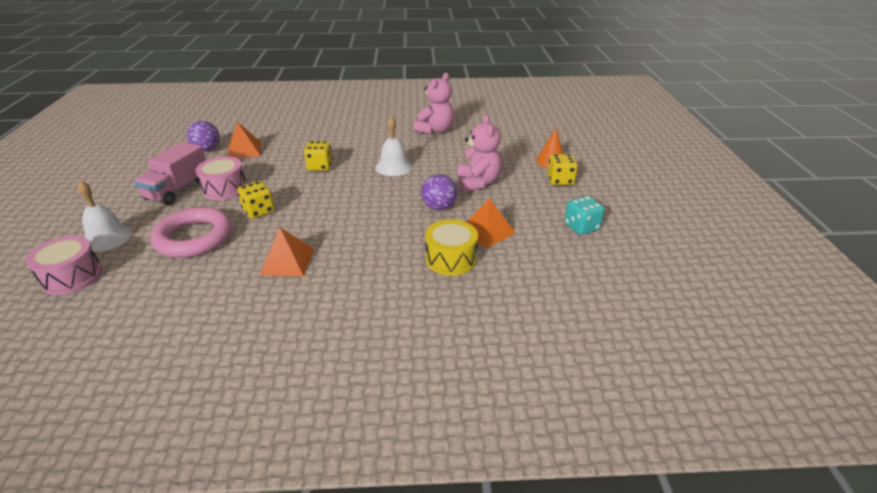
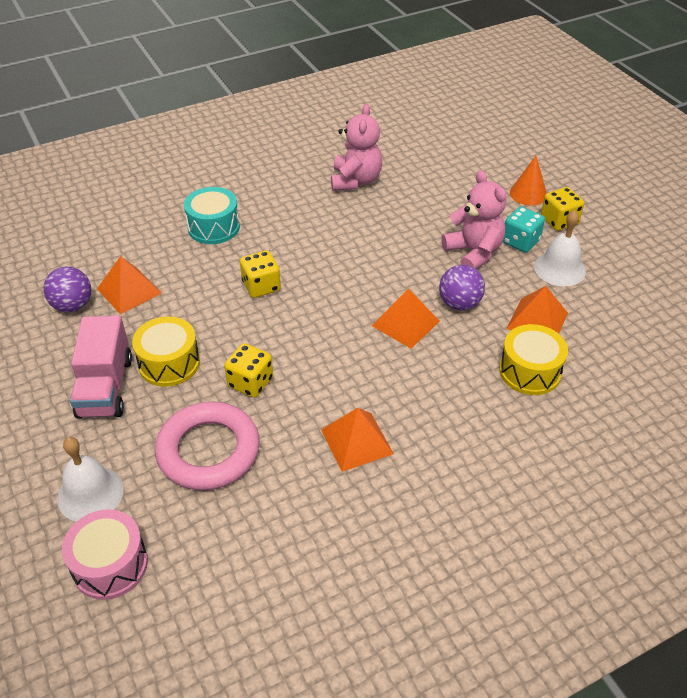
camera: 25 degrees left, 10 degrees up
pink drum [196,156,247,200] -> yellow drum [132,316,200,387]
white bell [376,117,413,176] -> white bell moved to [534,210,586,286]
turquoise dice [564,196,605,235] -> turquoise dice moved to [503,207,545,253]
none -> turquoise drum [184,187,240,244]
none -> orange pyramid [372,289,440,348]

